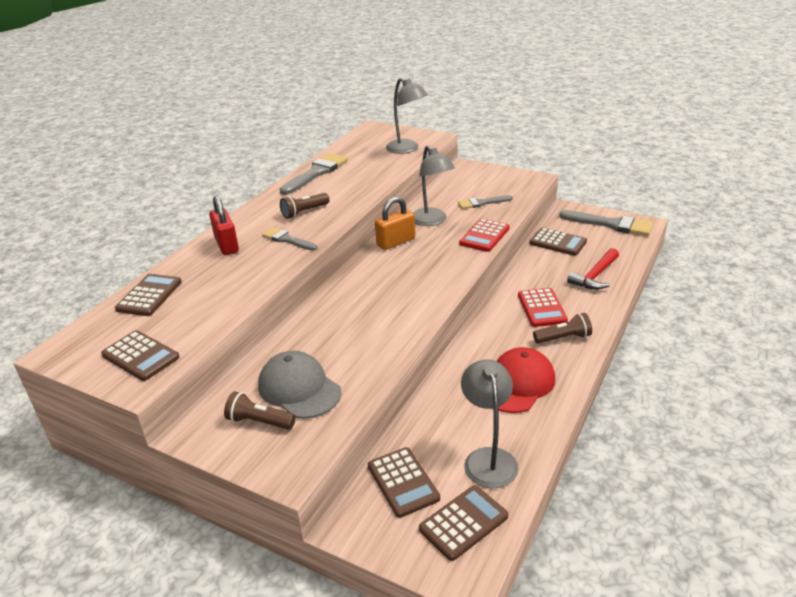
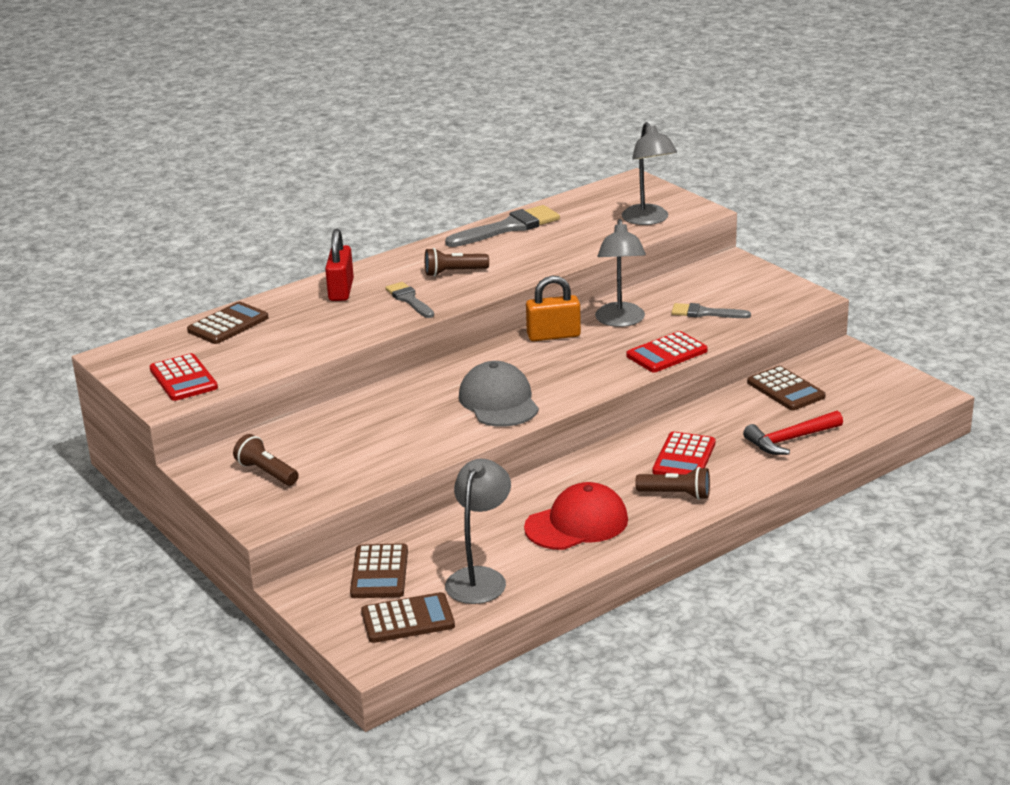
camera: 25 degrees right, 5 degrees down
brown calculator [101,330,180,381] -> red calculator [150,353,218,401]
grey cap [258,351,341,419] -> grey cap moved to [459,361,539,427]
grey brush [559,210,654,236] -> none

